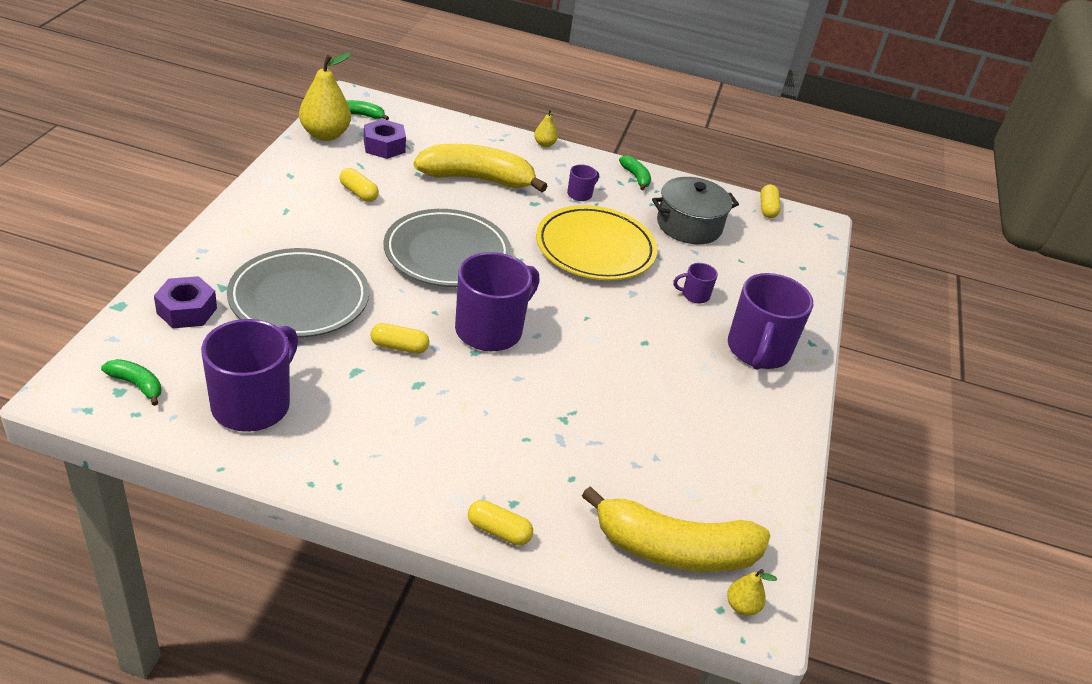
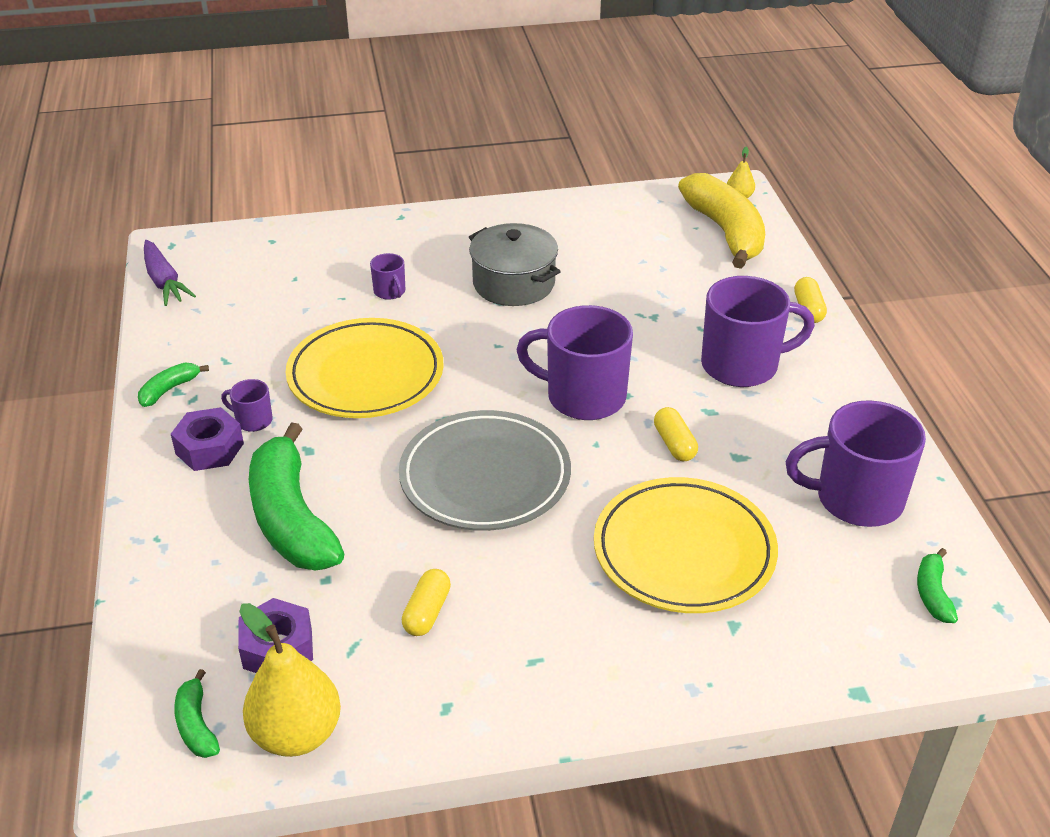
camera: 110 degrees left, 0 degrees up
purple nut [154,276,217,328] -> purple nut moved to [171,407,244,471]
grey plate [227,248,369,338] -> yellow plate [594,477,778,613]
yellow banana [414,144,547,192] -> green banana [249,422,344,571]
yellow pear [534,109,558,147] -> none
grey pot [652,177,739,244] -> grey pot moved to [469,223,561,306]
purple mug [728,273,813,370] -> purple mug moved to [701,276,815,387]
yellow capsule [760,184,781,218] -> purple carrot [144,240,196,306]

